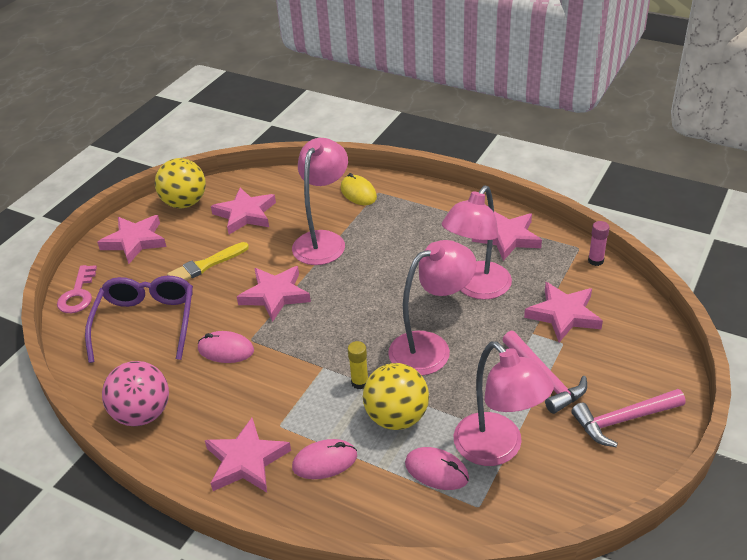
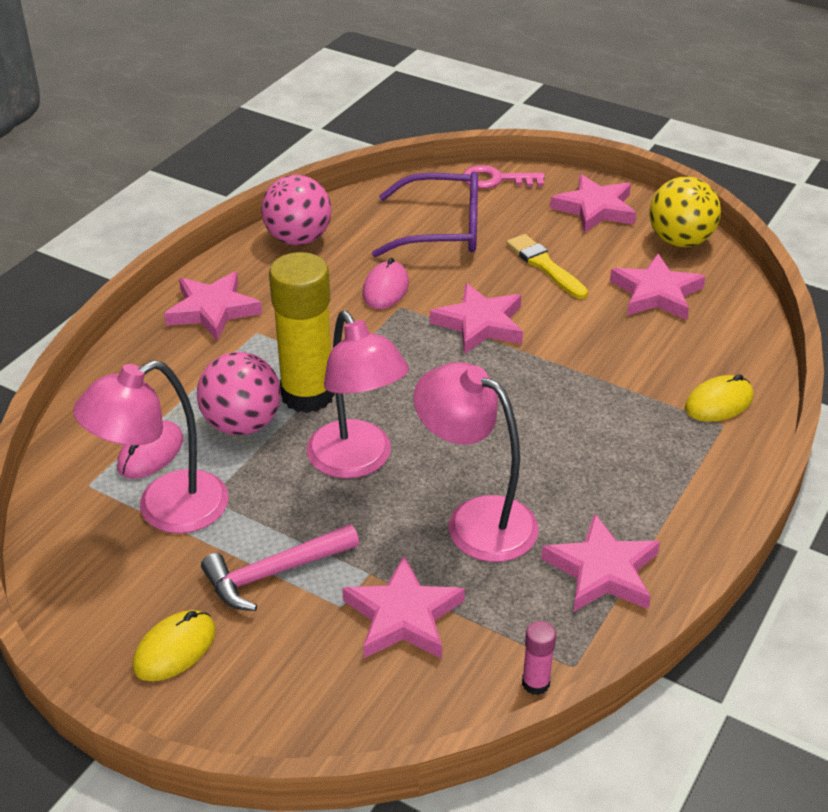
camera: 90 degrees right, 0 degrees up
pink lamp [292,138,348,265] -> none
pink mouse [292,439,357,479] -> none
yellow glue stick [348,341,368,390] -> yellow glue stick [269,252,335,413], size x2.38
yellow ball [363,363,429,430] -> pink ball [197,352,281,435]
pink hammer [571,389,685,447] -> yellow mouse [133,610,216,681]

